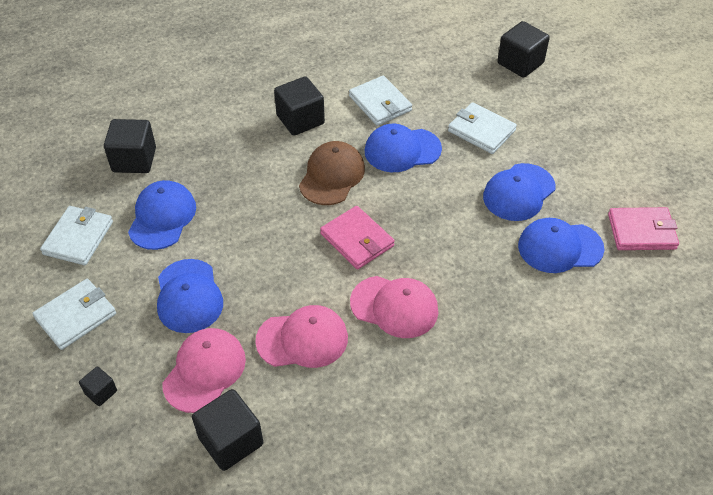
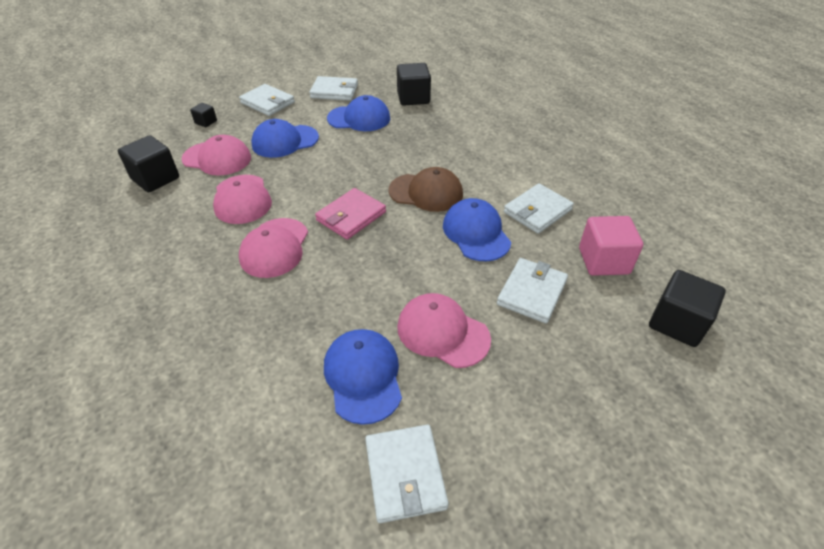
camera: 80 degrees right, 5 degrees down
black cube [274,76,325,136] -> none
blue cap [483,163,555,221] -> pink cap [397,293,491,368]
pink wallet [608,207,679,250] -> white wallet [365,425,449,523]
none -> pink cube [579,216,643,276]

